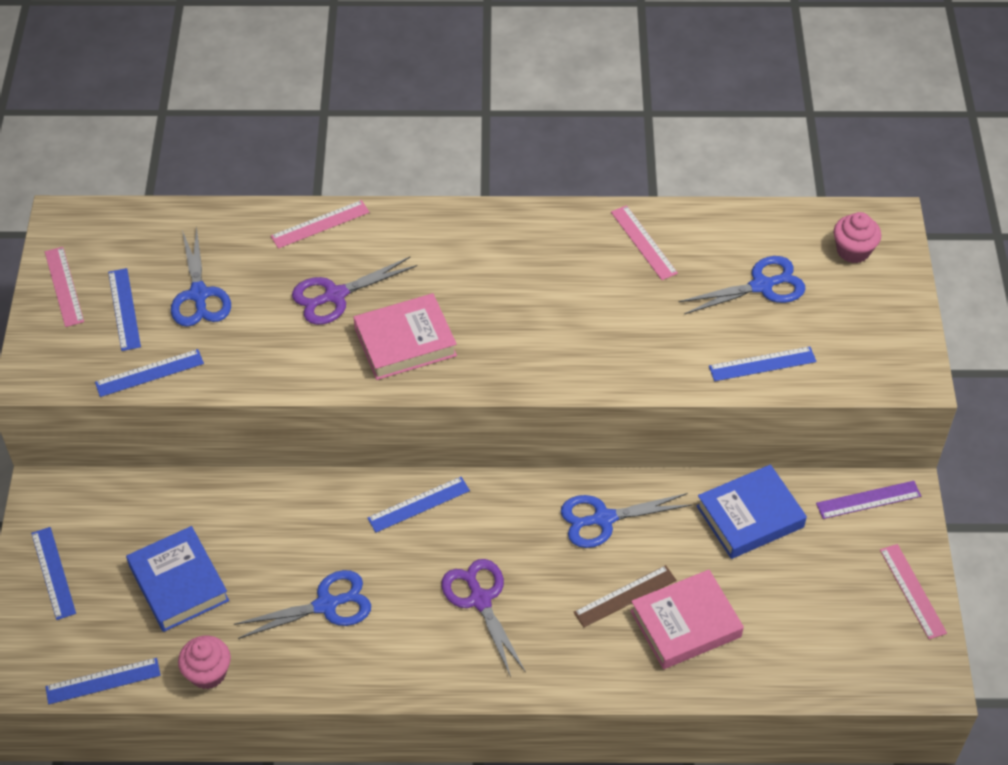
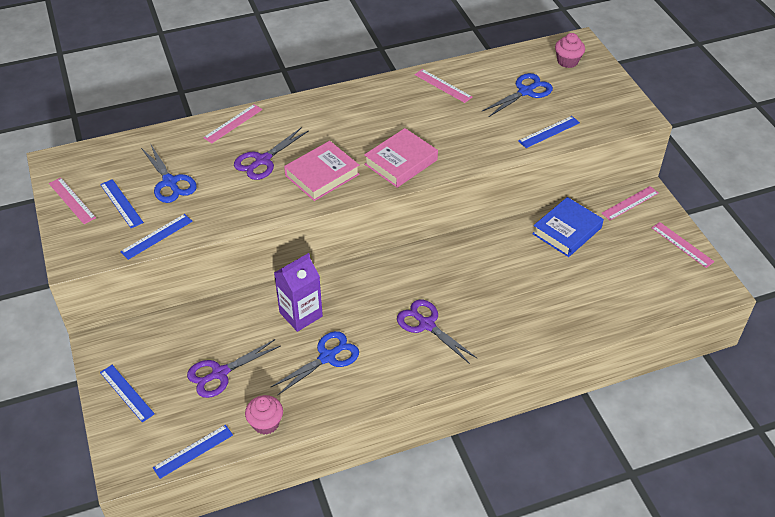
camera: 20 degrees left, 5 degrees down
blue book [126,526,229,632] -> purple scissors [187,339,280,398]
blue ruler [367,477,470,532] -> none
blue scissors [561,493,692,548] -> none
brown ruler [574,565,676,627] -> none
pink book [630,570,744,669] -> pink book moved to [364,128,438,188]
purple ruler [816,481,921,519] -> pink ruler [601,186,659,220]
none -> purple carton [274,253,323,332]

